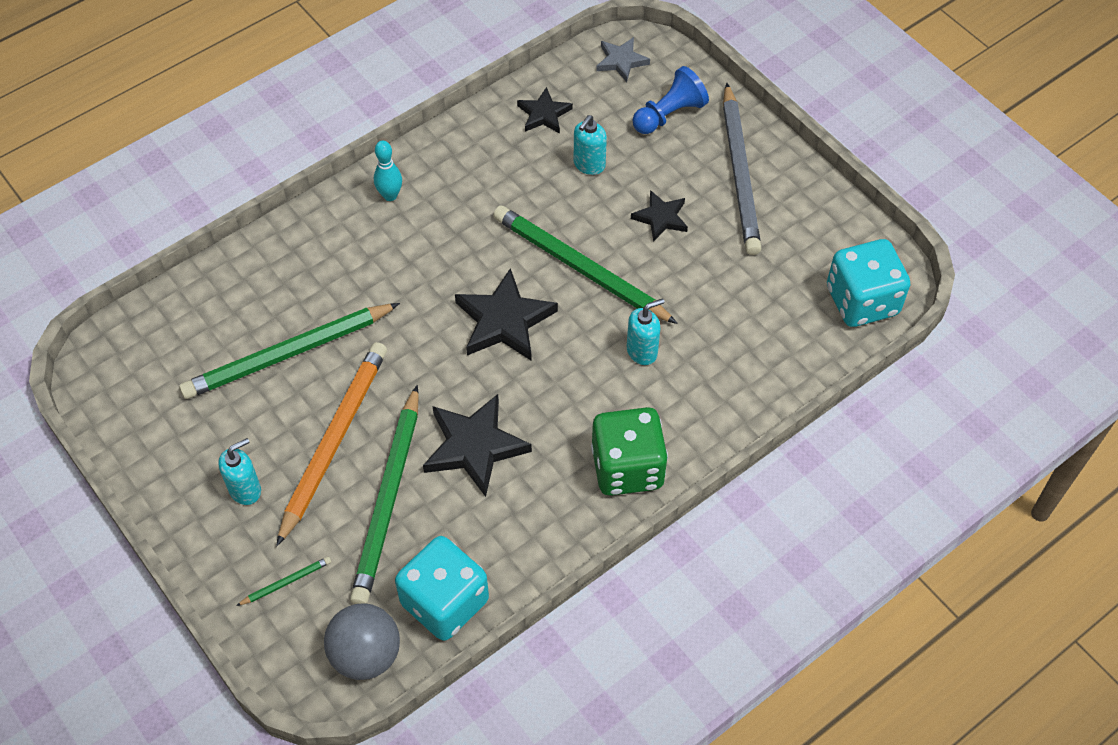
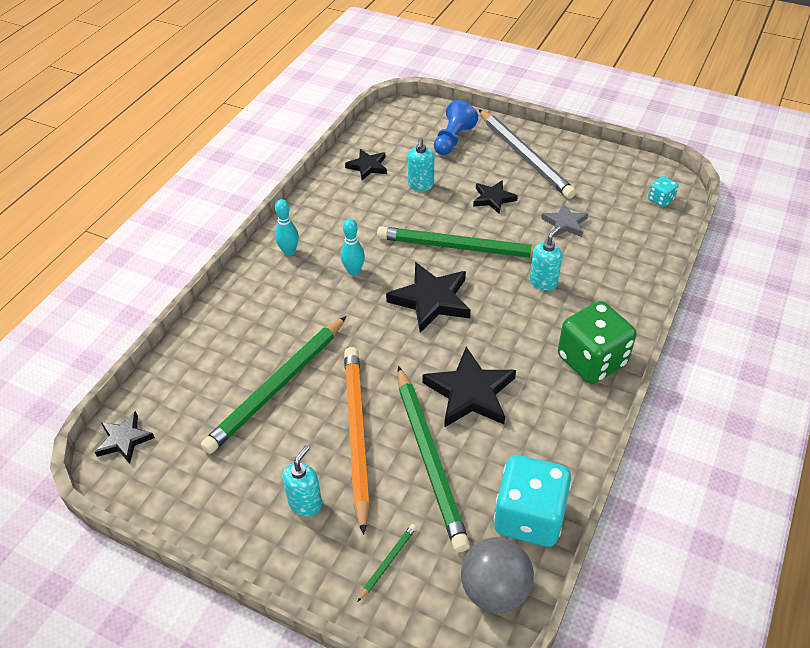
camera: 25 degrees left, 10 degrees down
grey star [596,37,650,82] -> grey star moved to [541,203,588,237]
turquoise dice [827,239,910,327] -> turquoise dice [648,176,678,207], size x0.46
none -> black star [95,411,155,464]
none -> turquoise bowling pin [341,219,365,276]

